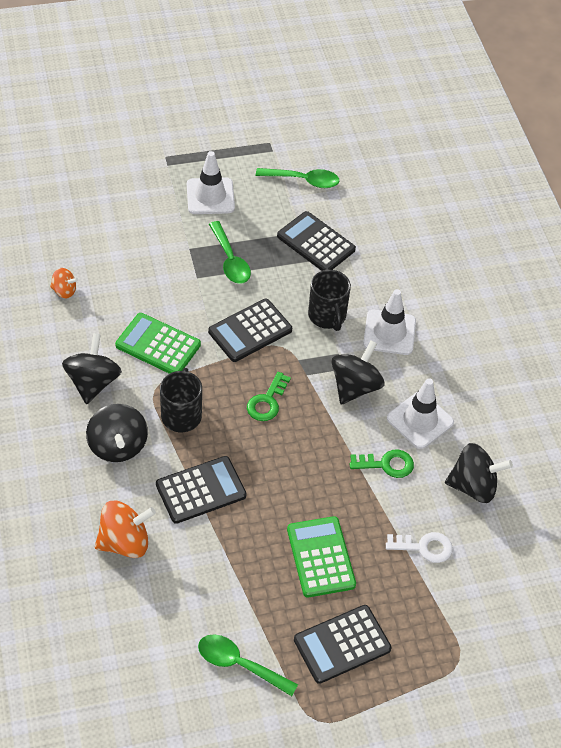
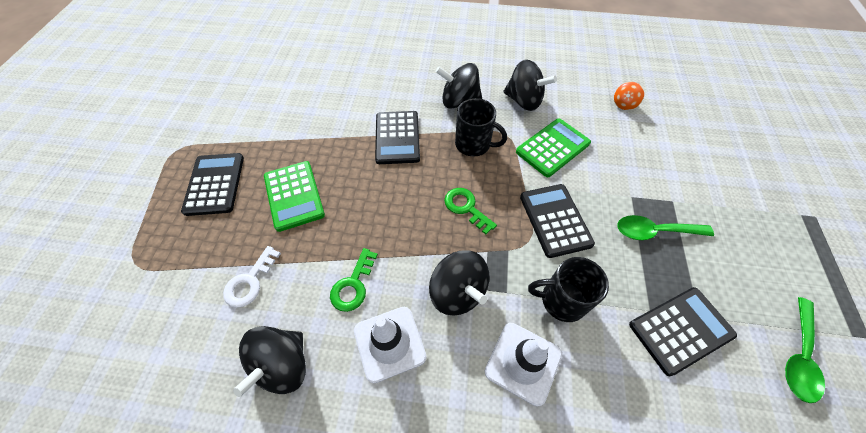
camera: 115 degrees right, 5 degrees up
orange spinning top [95,500,156,558] -> none
white traffic cone [187,151,235,214] -> none
green spoon [198,634,298,696] -> none
green calculator [287,516,356,597] -> green calculator turned 60 degrees clockwise [264,161,325,232]

